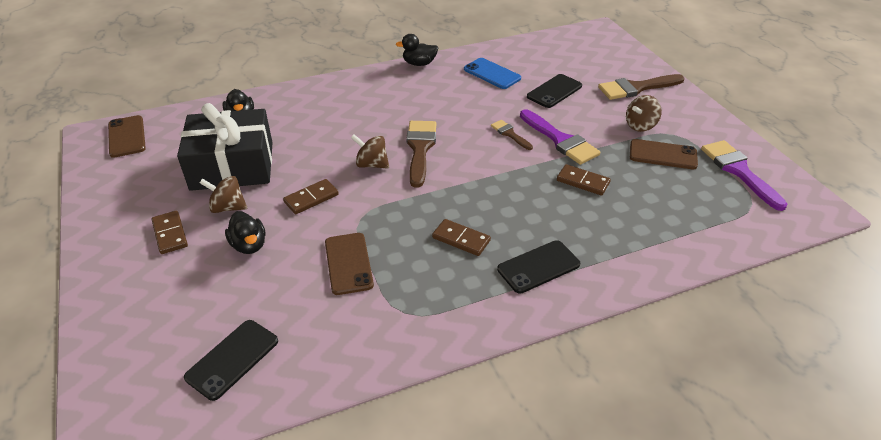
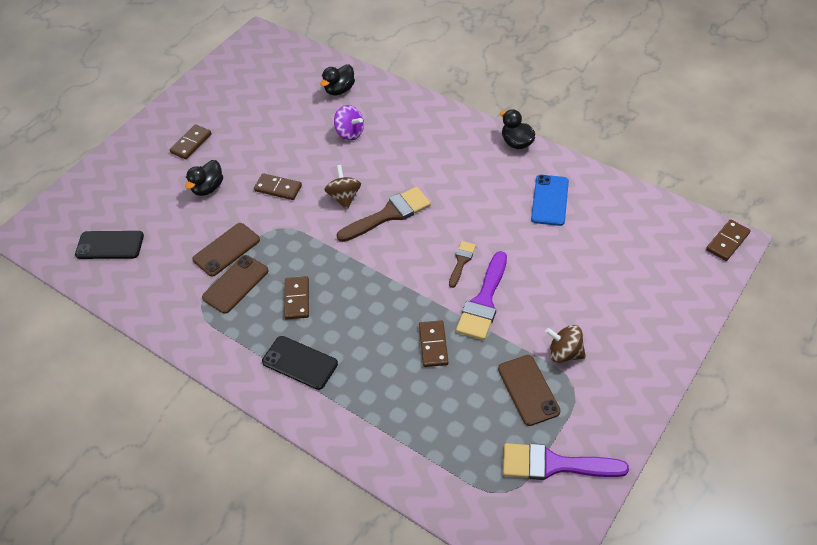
camera: 60 degrees right, 10 degrees up
brown phone [108,115,146,158] -> brown phone moved to [202,255,269,314]
black gift [177,103,273,191] -> none
brown spinning top [200,176,247,213] -> none
black phone [527,74,582,108] -> none
brown brush [598,74,685,100] -> none
purple brush [701,140,787,211] -> purple brush turned 120 degrees counterclockwise [503,443,629,480]
none -> purple spinning top [334,105,364,140]
none -> brown domino [706,219,751,261]

